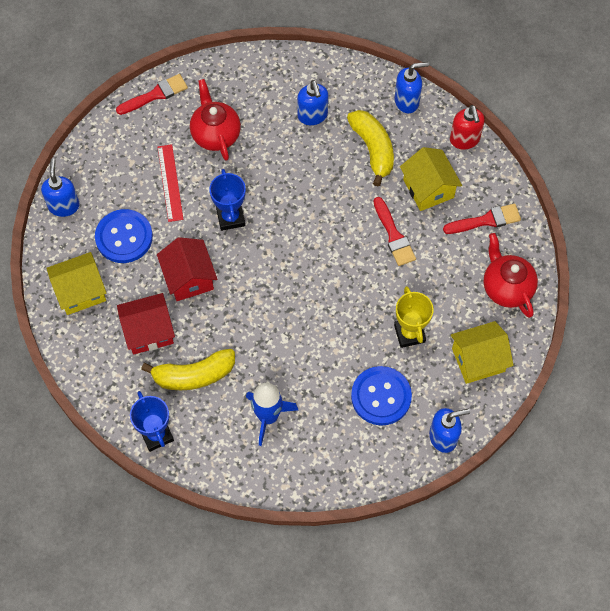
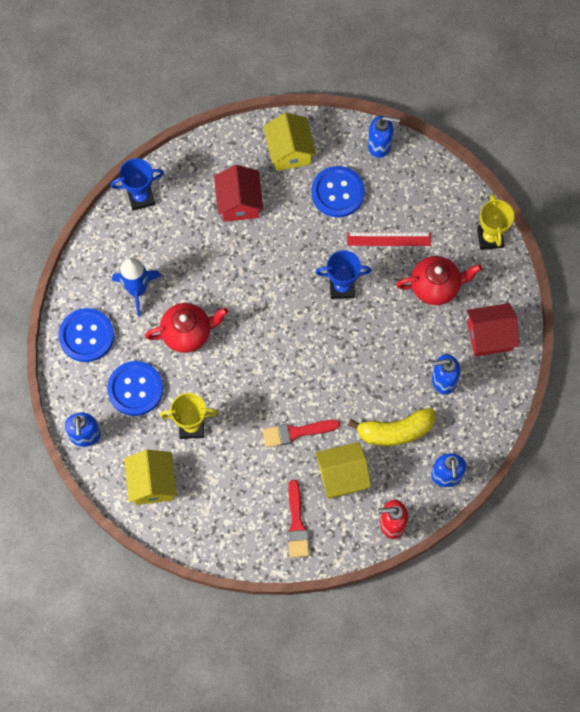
camera: 100 degrees right, 5 degrees up
red brush [116,74,188,115] -> yellow trophy [477,194,514,250]
yellow banana [141,349,235,390] -> none
red house [157,237,217,301] -> red house moved to [466,303,519,357]
red teapot [483,233,538,318] -> red teapot moved to [145,303,228,353]
none -> blue button [58,308,114,362]

